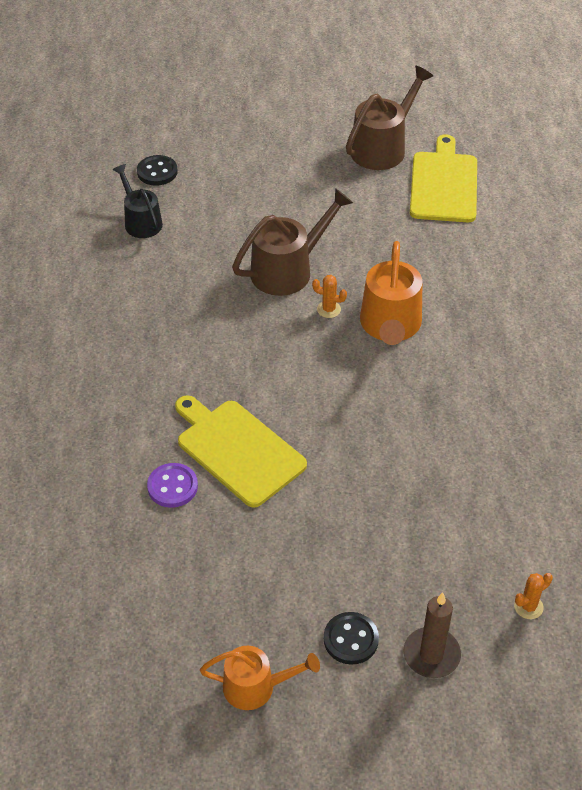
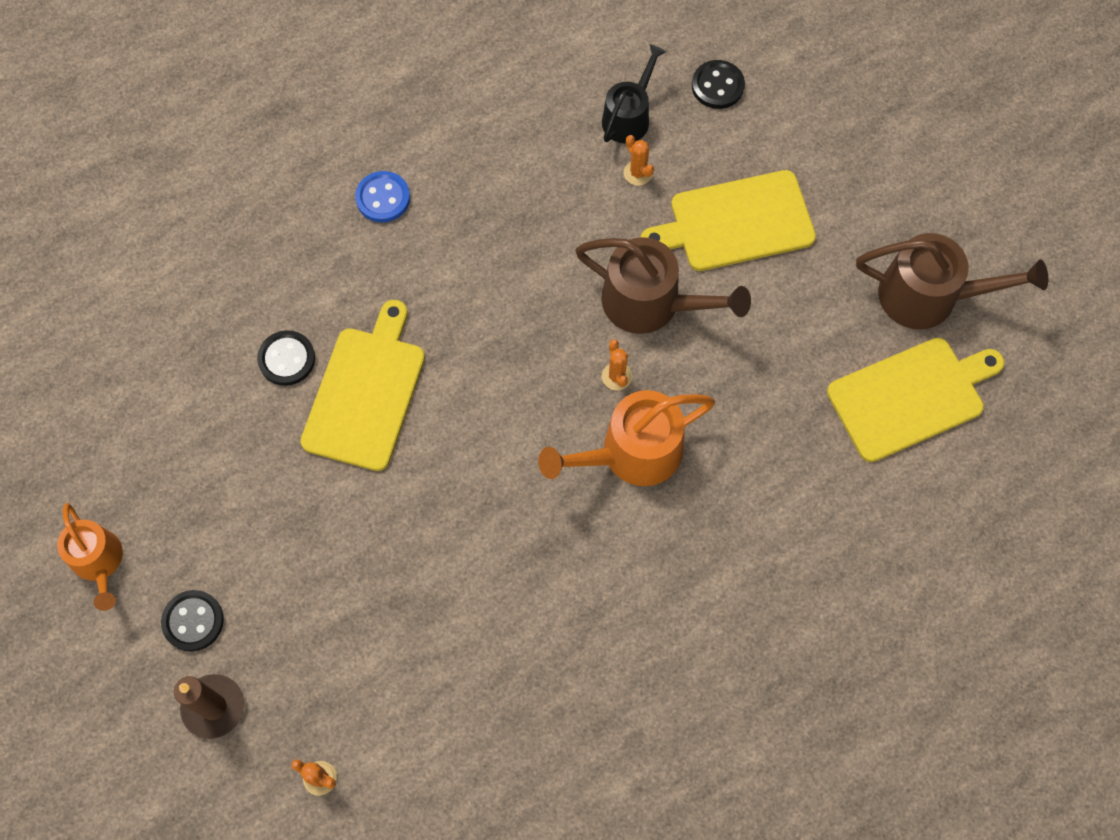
camera: 60 degrees right, 20 degrees up
purple button [147,463,198,508] -> black button [257,330,315,386]
none -> blue button [355,171,410,223]
none -> orange cactus [624,135,654,186]
none -> yellow cutting board [641,170,816,271]

